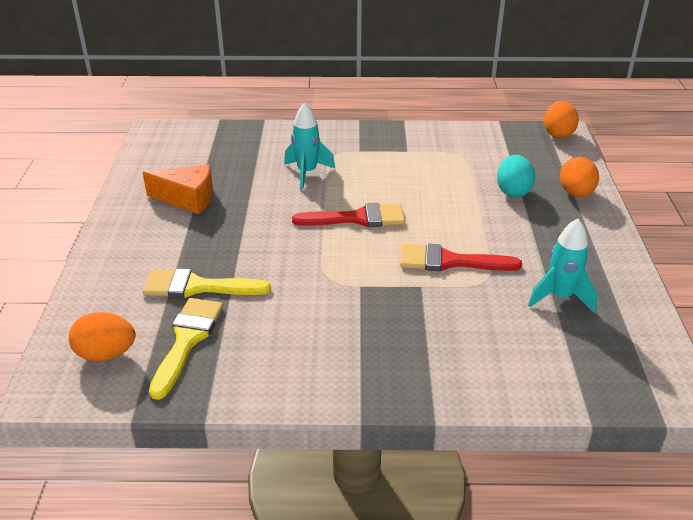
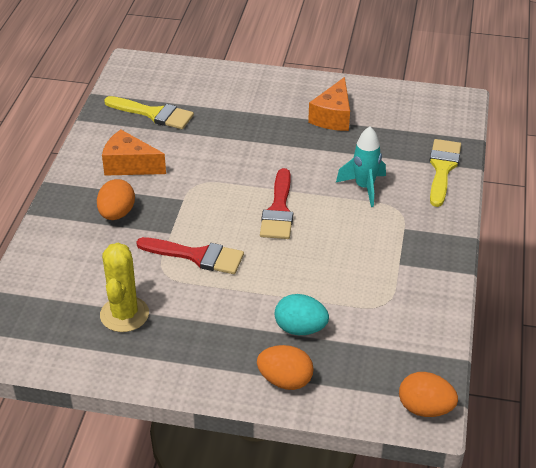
camera: 100 degrees right, 5 degrees up
orange egg [69,312,136,361] -> orange egg moved to [97,179,135,220]
yellow brush [143,269,271,298] -> yellow brush moved to [429,139,461,207]
red brush [400,244,522,271] -> red brush turned 90 degrees clockwise [136,237,244,274]
turquoise rocket [528,219,597,313] -> yellow cactus [100,243,149,332]
none -> orange cheese [102,130,166,176]

